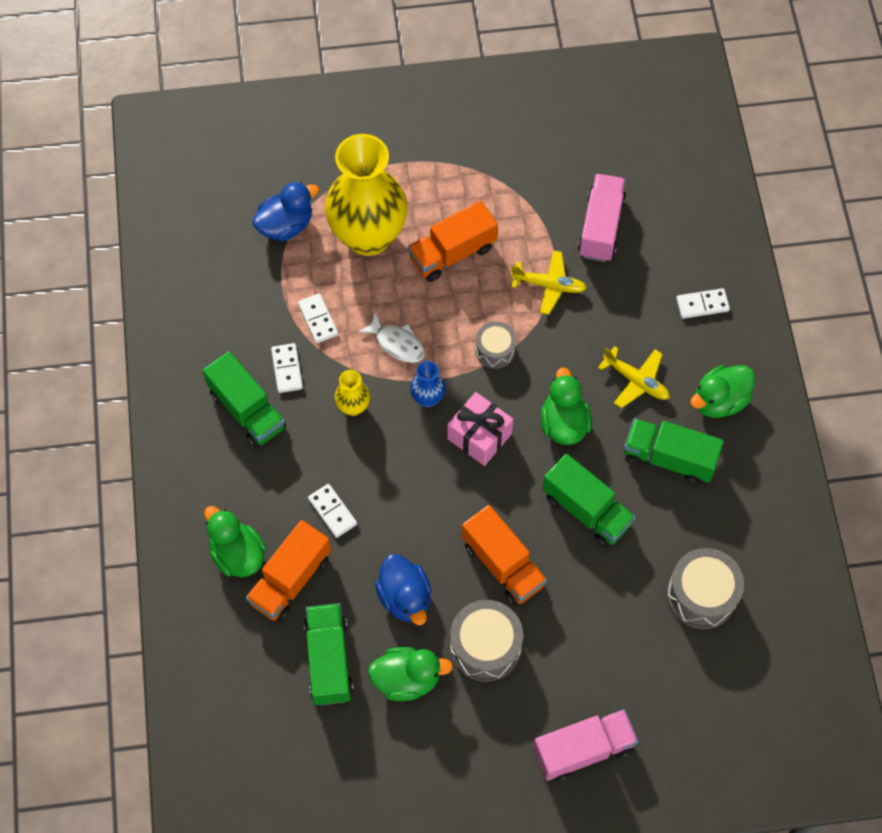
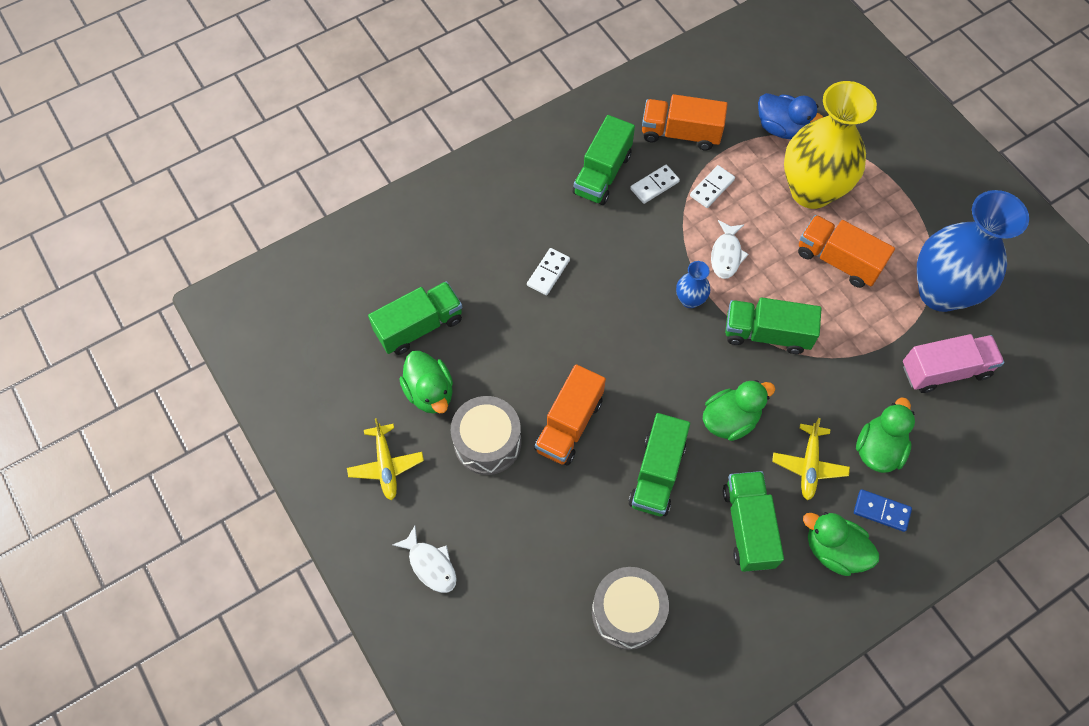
camera: 65 degrees right, 0 degrees up
green duck [204,506,266,577] -> green duck moved to [856,397,915,473]
orange truck [246,520,331,622] -> orange truck moved to [642,94,728,150]
yellow vase [334,370,370,416] -> none
blue duck [375,554,431,625] -> none
pink gift [447,392,513,466] -> none
grey drum [475,321,517,369] -> green truck [725,297,822,354]
yellow plane [511,250,587,315] -> yellow plane moved to [347,418,424,500]
pink truck [533,709,638,782] -> white fish [393,526,457,593]
white domino [676,288,730,319] -> none
none -> blue domino [854,489,912,532]
none -> blue vase [917,190,1029,312]

